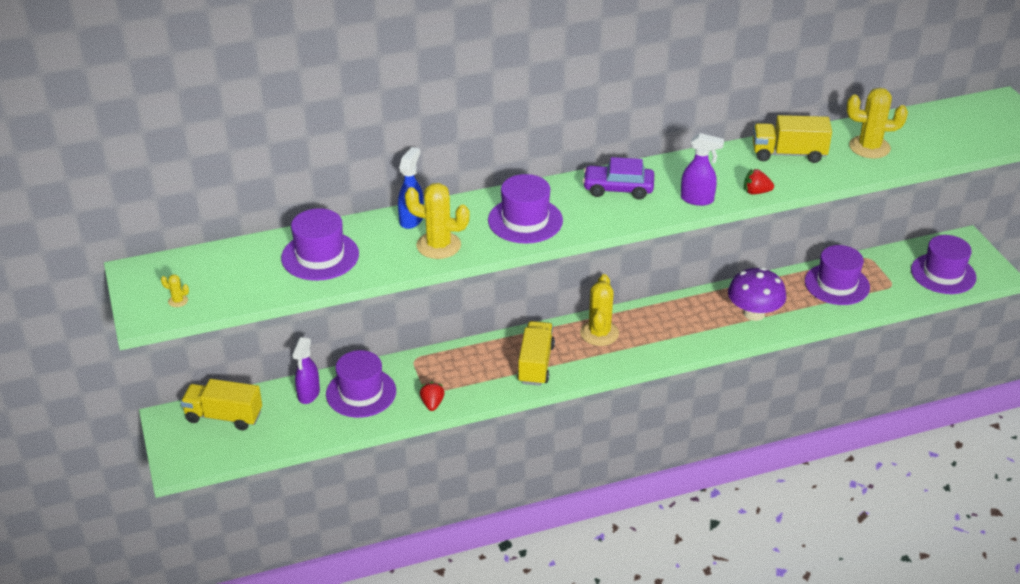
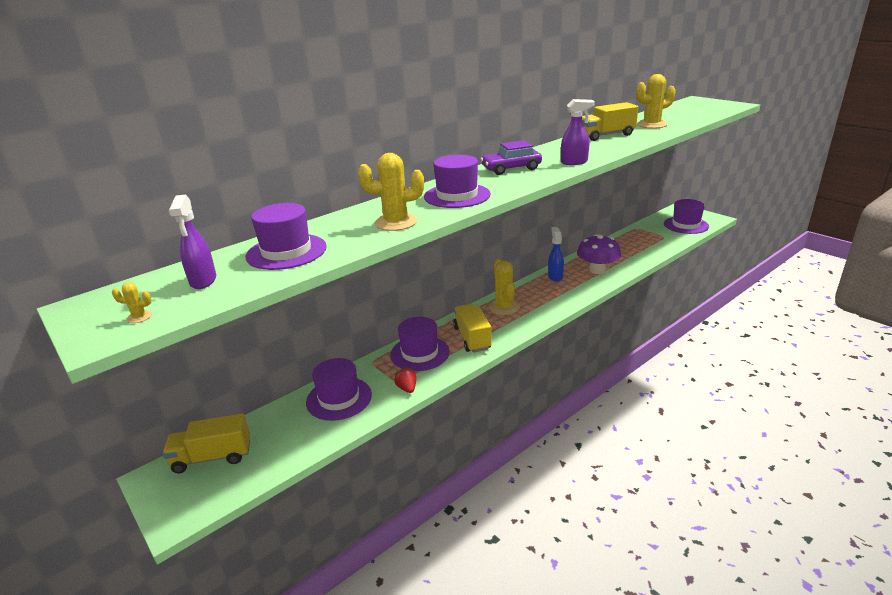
camera: 20 degrees left, 10 degrees down
purple spray bottle [292,337,320,404] -> purple spray bottle moved to [169,195,216,289]
blue spray bottle [398,147,424,229] -> blue spray bottle moved to [548,227,564,282]
red strawberry [744,169,774,195] -> none
purple hat [805,245,870,305] -> purple hat moved to [390,317,449,371]

